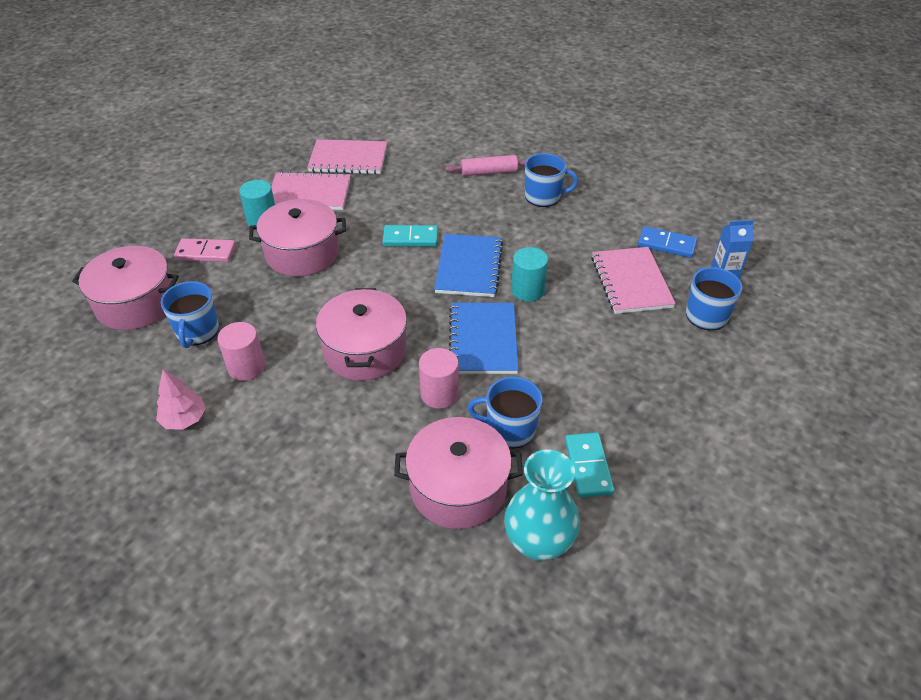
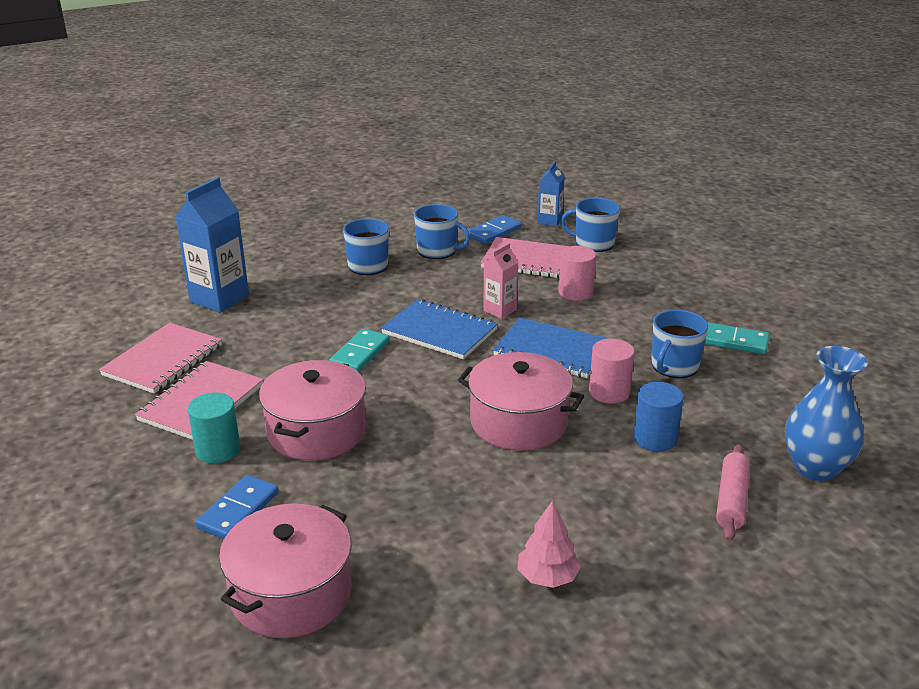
camera: 65 degrees left, 15 degrees down
blue mug [161,281,219,348] -> blue mug moved to [414,204,470,259]
pink domino [174,238,236,262] -> blue domino [195,475,279,539]
pink cylinder [217,322,265,381] -> pink cylinder moved to [558,246,596,301]
pink pot [394,417,523,529] -> none
pink rolling pin [445,155,527,176] -> pink rolling pin moved to [716,444,750,541]
turquoise vase [504,449,580,561] -> none
turquoise cylinder [511,247,548,302] -> pink carton [483,243,519,319]
none -> blue carton [175,177,249,313]
none -> blue cylinder [633,382,684,452]
none -> blue vase [785,346,868,481]

